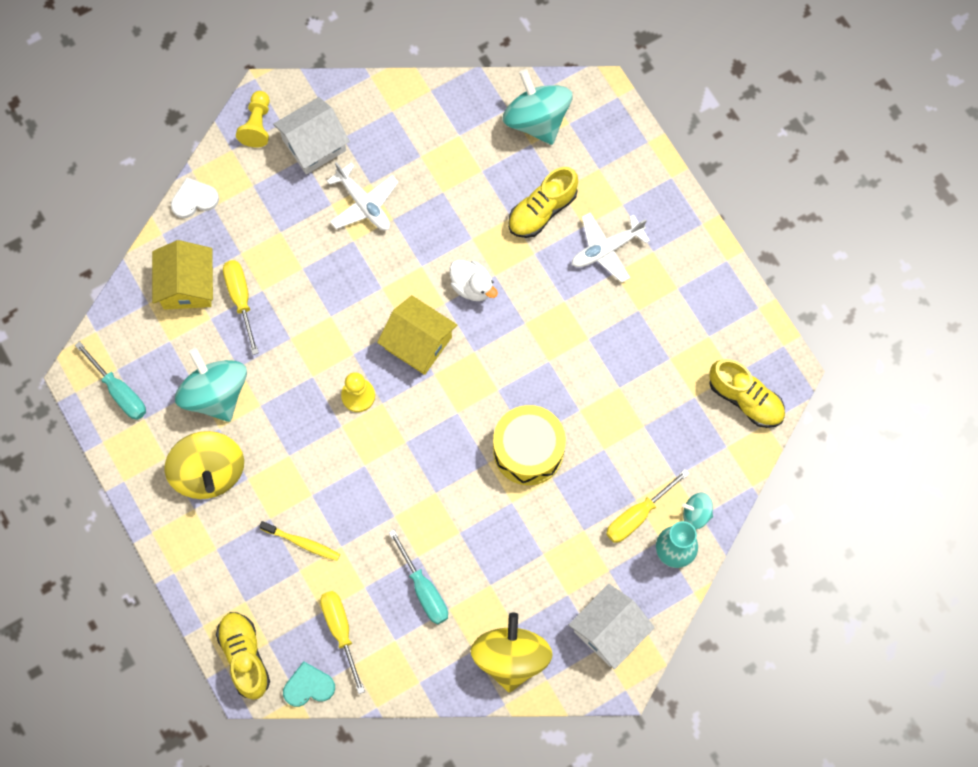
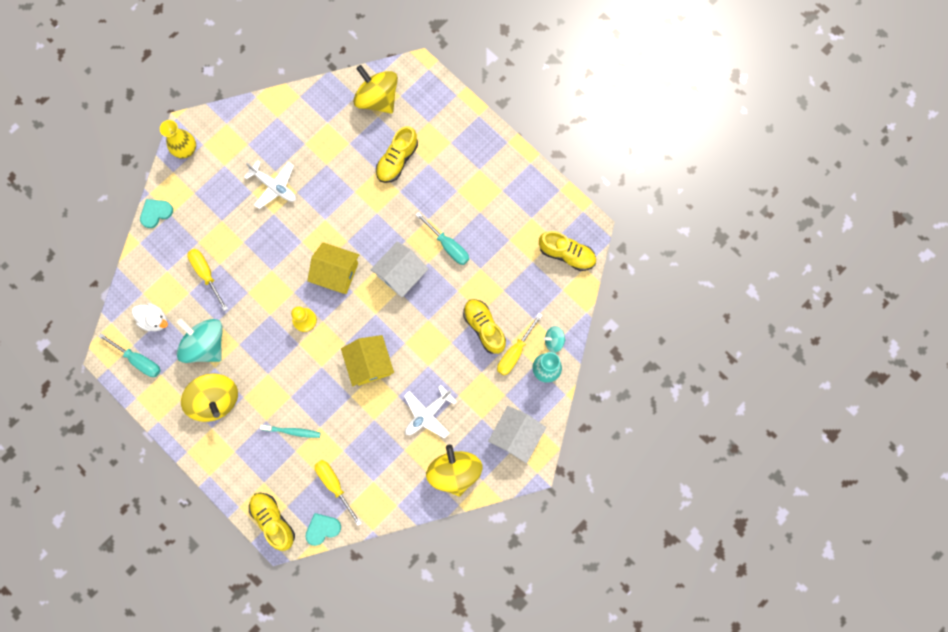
camera: 15 degrees left, 5 degrees up
yellow house [152,240,213,310] -> yellow house moved to [341,335,394,387]
white heart [171,177,219,218] -> turquoise heart [140,199,173,228]
yellow pawn [236,91,270,148] -> yellow vase [160,120,196,159]
yellow toothbrush [259,521,340,561] -> turquoise toothbrush [260,425,321,438]
white house [273,97,350,174] -> white house moved to [371,241,428,298]
turquoise screwdriver [389,529,448,624] -> turquoise screwdriver moved to [416,212,469,265]
white duck [450,260,498,301] -> white duck moved to [132,303,168,331]
yellow drum [493,405,566,485] -> none
turquoise spinning top [503,69,572,145] -> yellow spinning top [353,65,398,114]
white plane [572,212,650,283] -> white plane moved to [404,385,457,438]
none -> yellow shoe [463,299,506,354]

